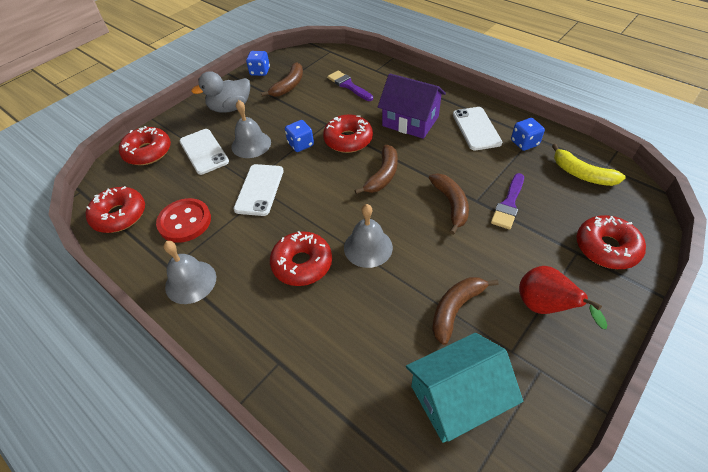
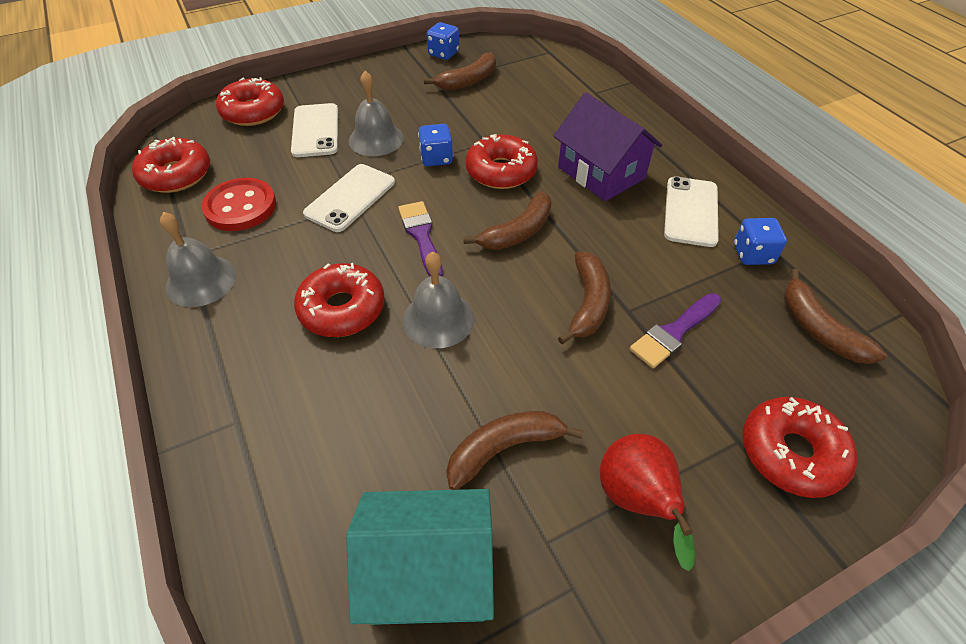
camera: 20 degrees right, 0 degrees up
grey duck [191,71,250,113] -> none
purple brush [327,71,373,101] -> purple brush moved to [398,201,443,276]
yellow banana [552,144,626,186] -> brown banana [784,269,887,364]

